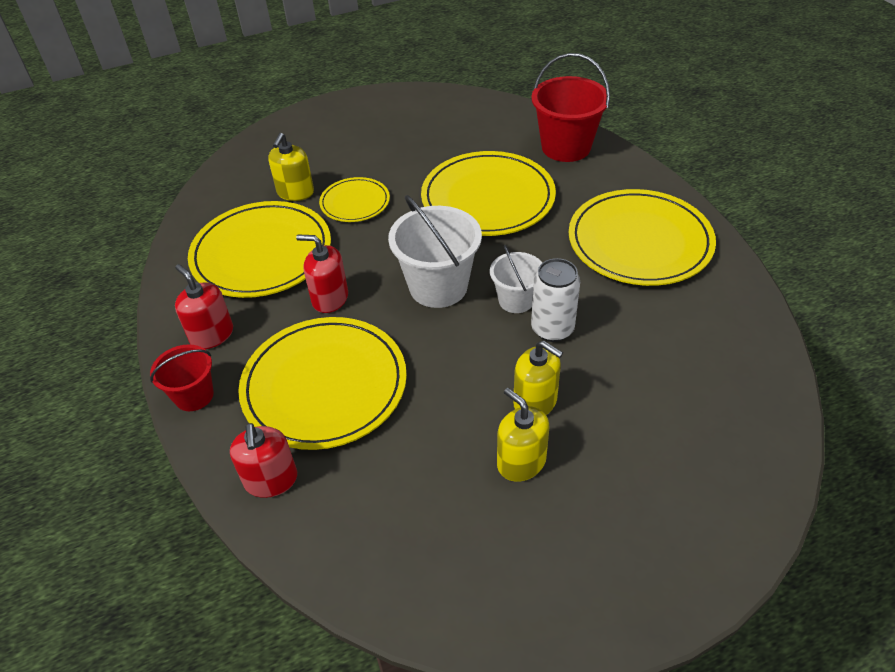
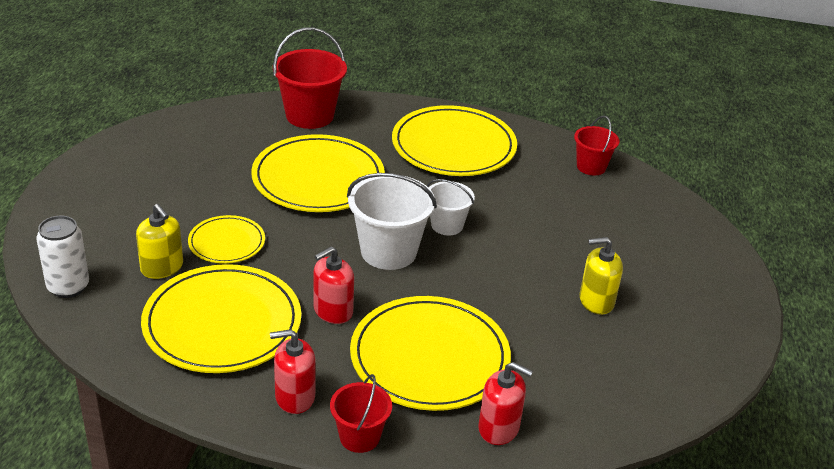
camera: 60 degrees left, 10 degrees down
yellow soap dispenser [513,341,563,415] -> none
white can [531,258,580,342] -> white can moved to [36,216,89,298]
none -> red bucket [574,116,619,175]

